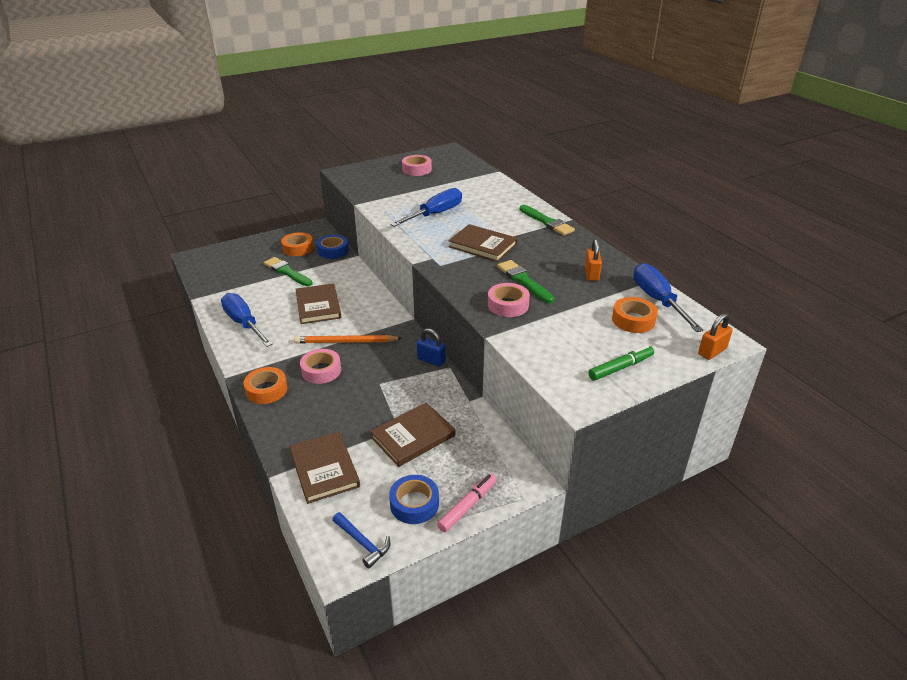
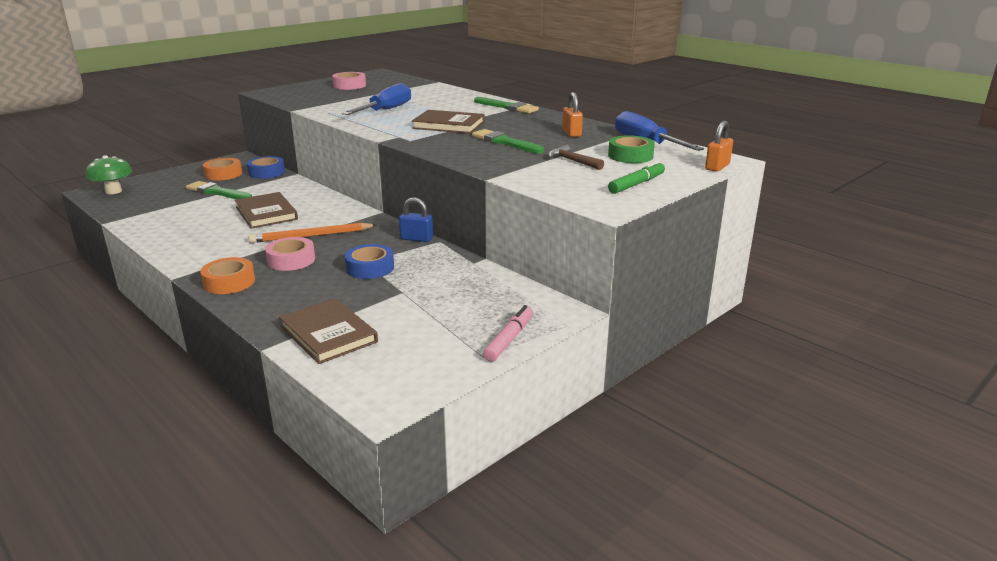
camera: 15 degrees left, 10 degrees down
blue screwdriver [221,293,273,347] -> none
blue hammer [332,512,390,568] -> none
brown book [370,403,455,467] -> none
blue tape [389,475,439,524] -> blue tape moved to [345,244,394,279]
pink tape [488,283,530,317] -> none
orange tape [612,297,658,333] -> green tape [608,135,655,163]
none -> green mushroom [86,155,132,194]
none -> brown hammer [548,145,604,170]

